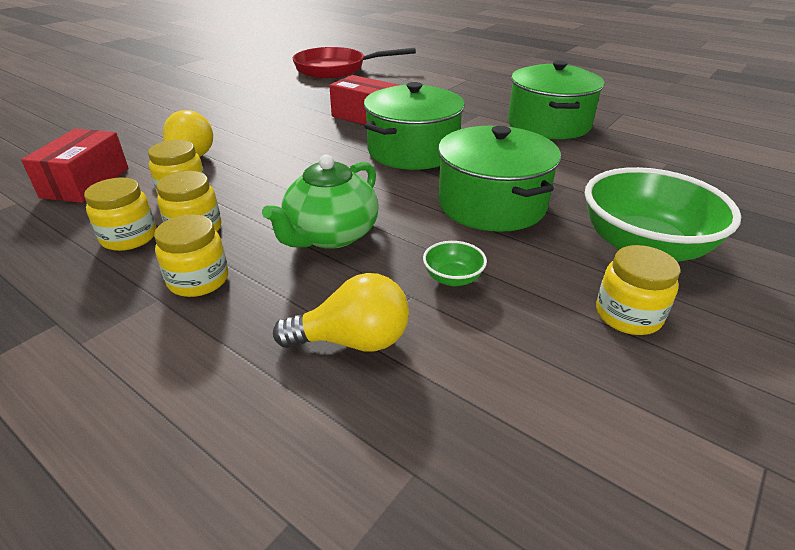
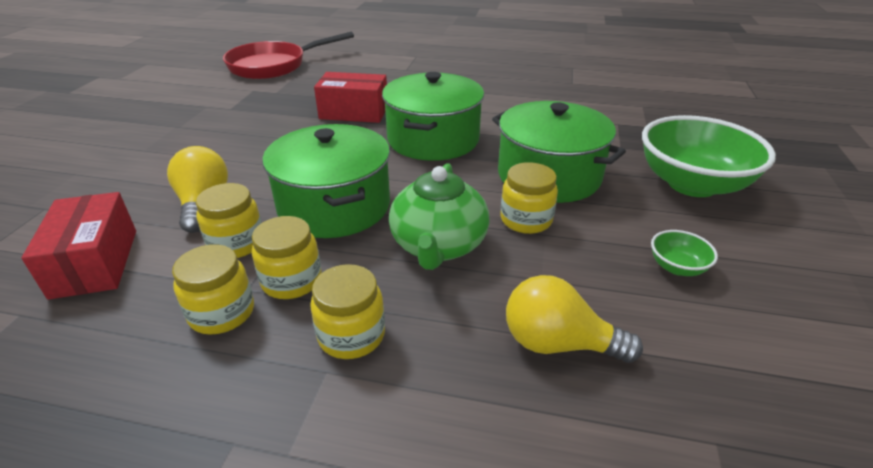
camera: 25 degrees left, 0 degrees up
yellow light bulb [273,273,409,351] -> yellow light bulb turned 135 degrees counterclockwise [506,275,643,363]
green bowl [423,241,487,286] -> green bowl moved to [651,230,718,276]
green pot [508,61,604,139] -> green pot moved to [262,124,390,238]
yellow jar [596,245,680,335] -> yellow jar moved to [501,162,558,234]

